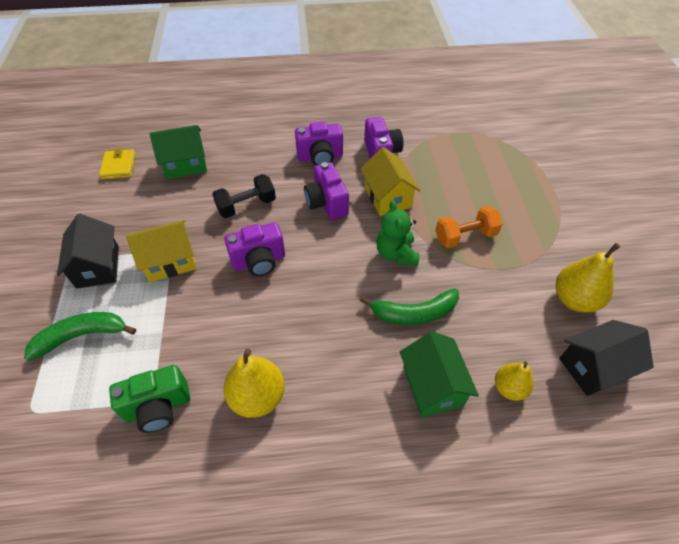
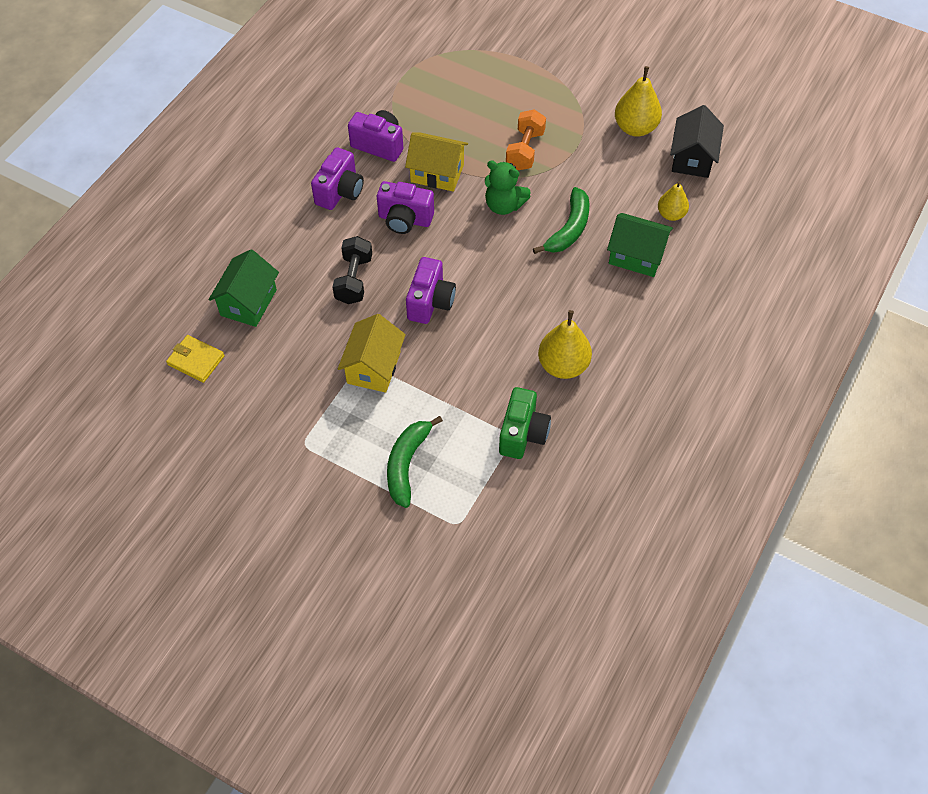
camera: 55 degrees left, 5 degrees up
black house [57,214,119,289] -> none

